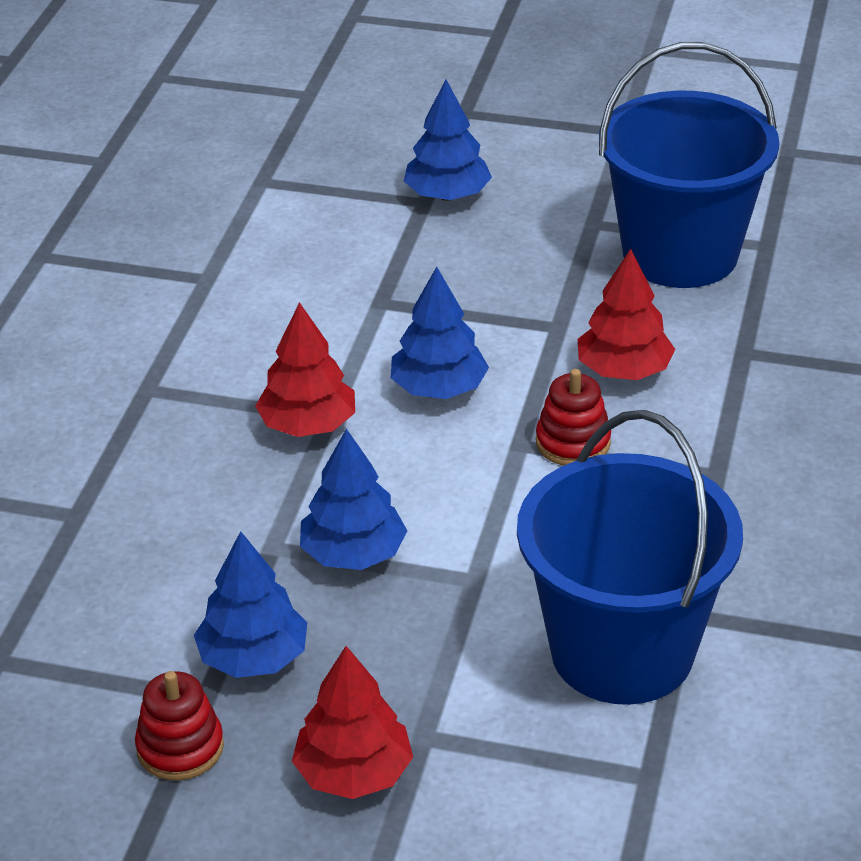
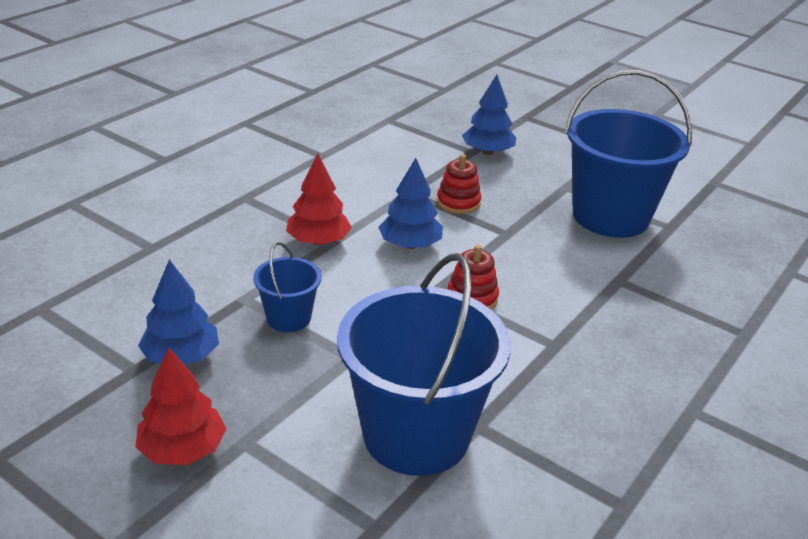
camera: 20 degrees right, 5 degrees down
red stacking toy [135,671,224,781] -> red stacking toy moved to [437,154,481,214]
blue tree [300,429,407,570] -> blue bucket [253,242,322,332]
red tree [577,249,675,380] -> none

